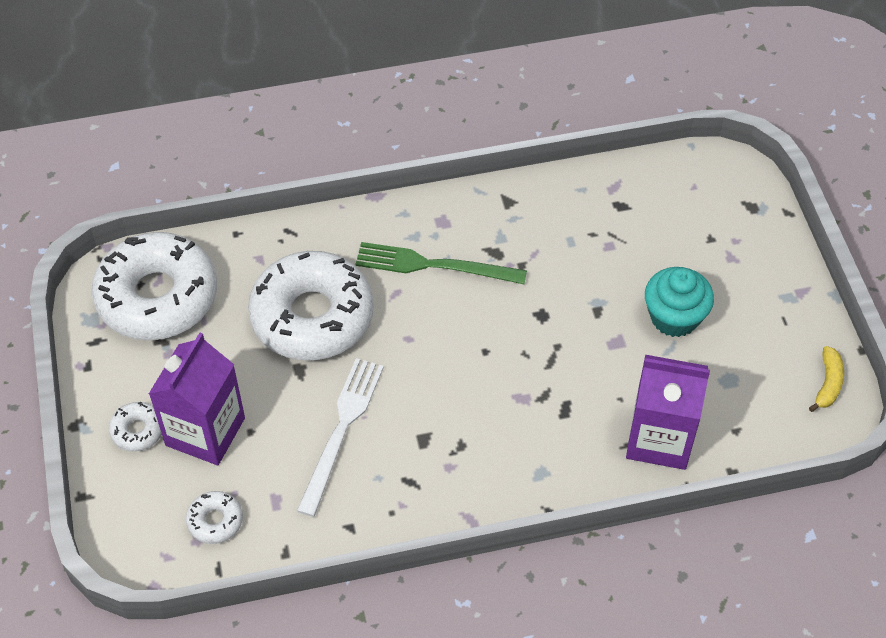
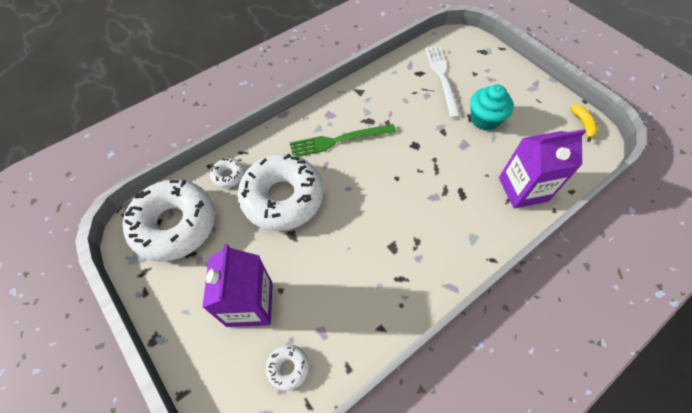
camera: 25 degrees left, 5 degrees up
white donut [109,402,162,452] -> white donut moved to [210,158,244,188]
white fork [297,358,384,517] -> white fork moved to [425,46,461,118]

